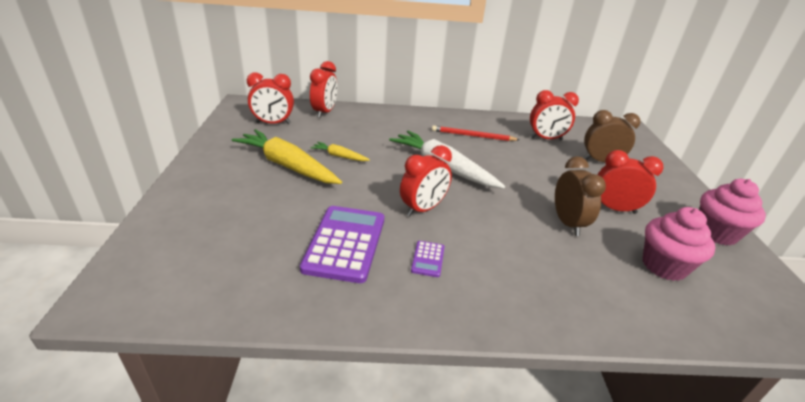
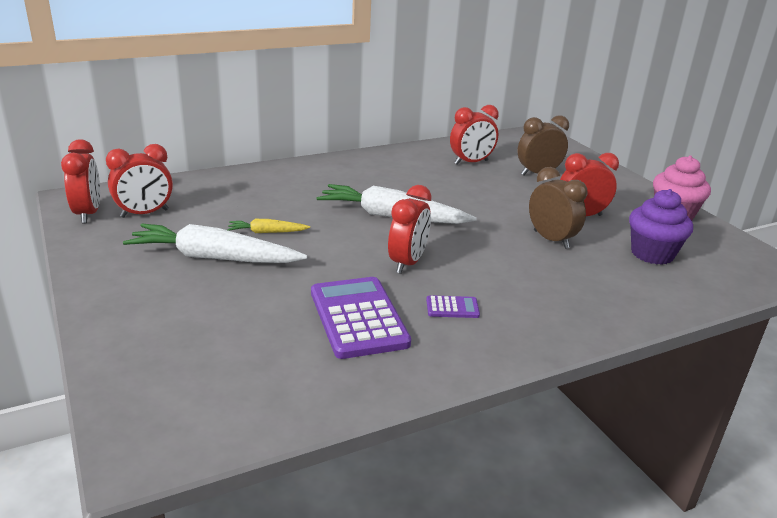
camera: 25 degrees left, 5 degrees down
yellow carrot [231,129,342,184] -> white carrot [123,224,307,263]
red clock [310,61,337,118] -> red clock moved to [61,139,100,223]
purple calculator [411,241,445,277] -> purple calculator turned 75 degrees counterclockwise [426,295,480,318]
red pencil [432,125,520,141] -> none
pink cupcake [643,207,716,281] -> purple cupcake [629,189,693,265]

